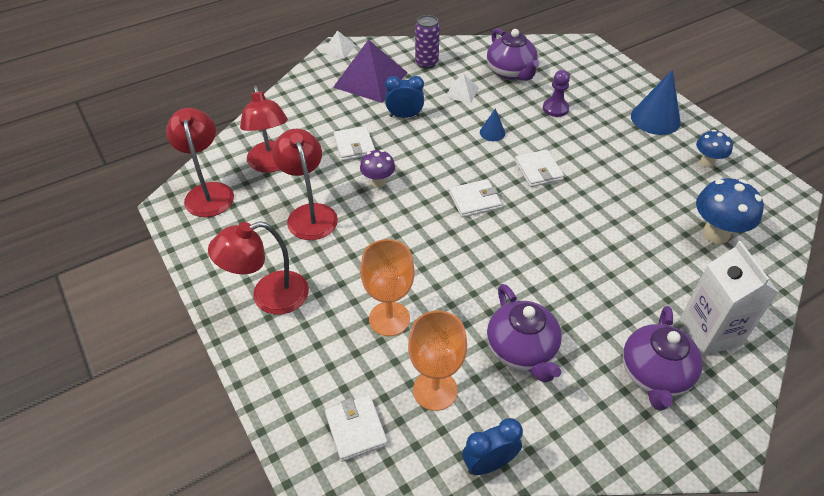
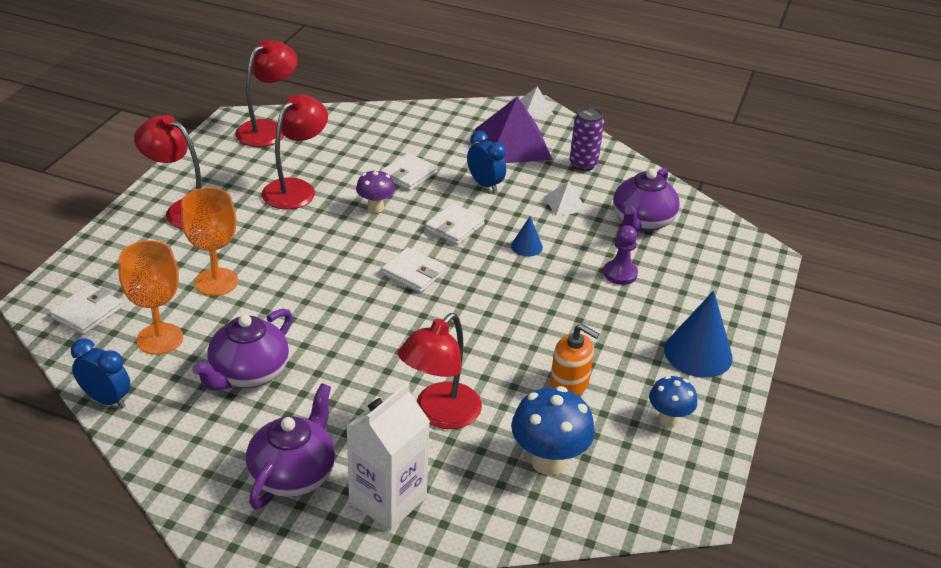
camera: 50 degrees right, 10 degrees down
red lamp [240,85,288,173] -> red lamp moved to [398,313,482,429]
white wallet [515,150,564,187] -> white wallet moved to [425,203,485,245]
purple teapot [623,306,703,411] -> purple teapot turned 135 degrees clockwise [246,383,335,509]
none -> orange soap dispenser [550,324,600,395]

